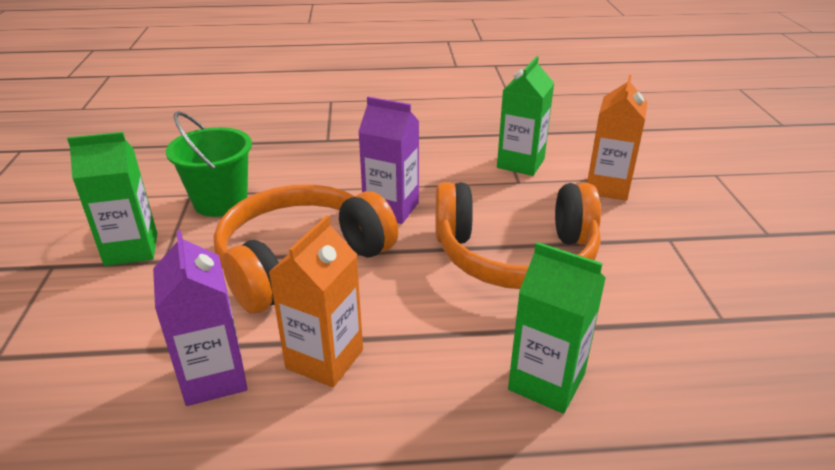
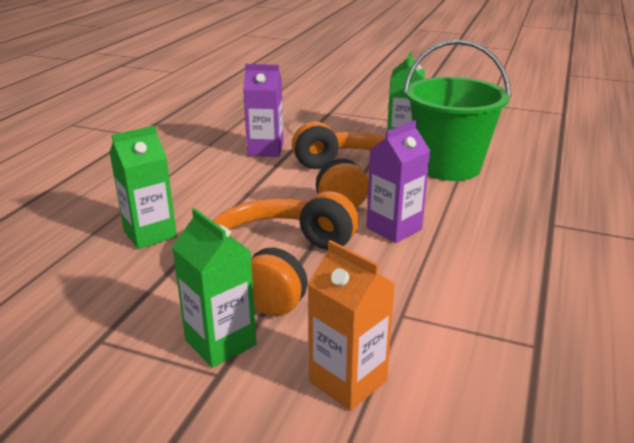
camera: 115 degrees right, 5 degrees down
green bucket [166,111,252,217] -> green bucket [403,39,511,181], size x1.52
orange carton [268,215,363,387] -> none
green carton [497,56,554,176] -> green carton moved to [172,208,256,368]

